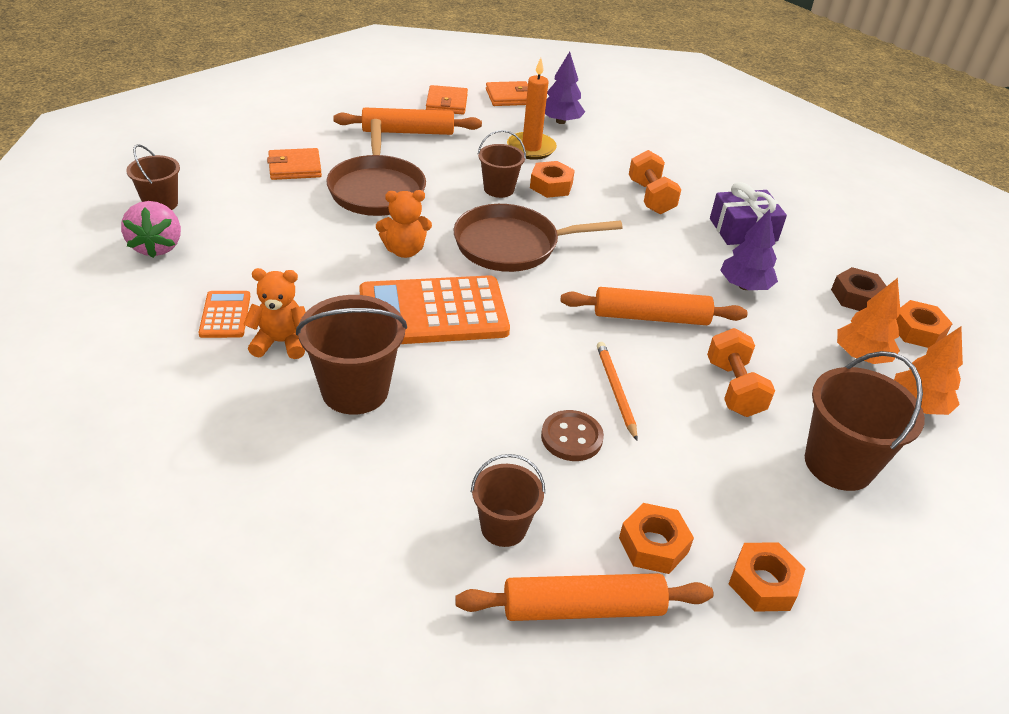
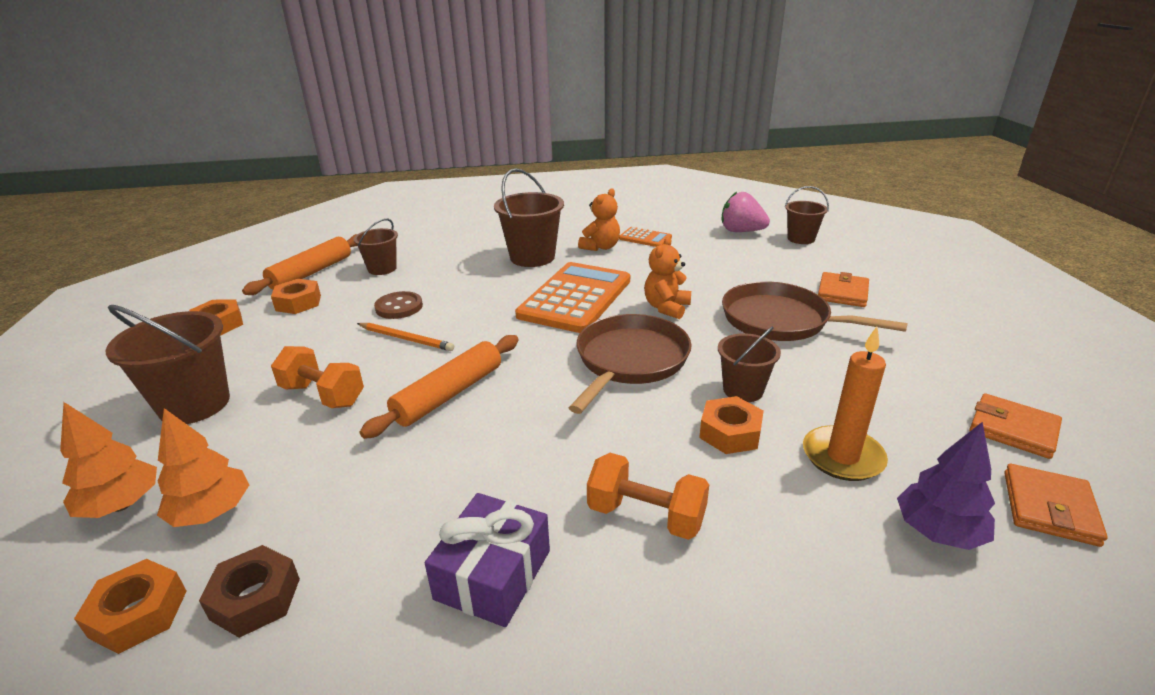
camera: 130 degrees right, 10 degrees down
orange rolling pin [333,107,482,135] -> none
purple tree [720,209,778,290] -> none

